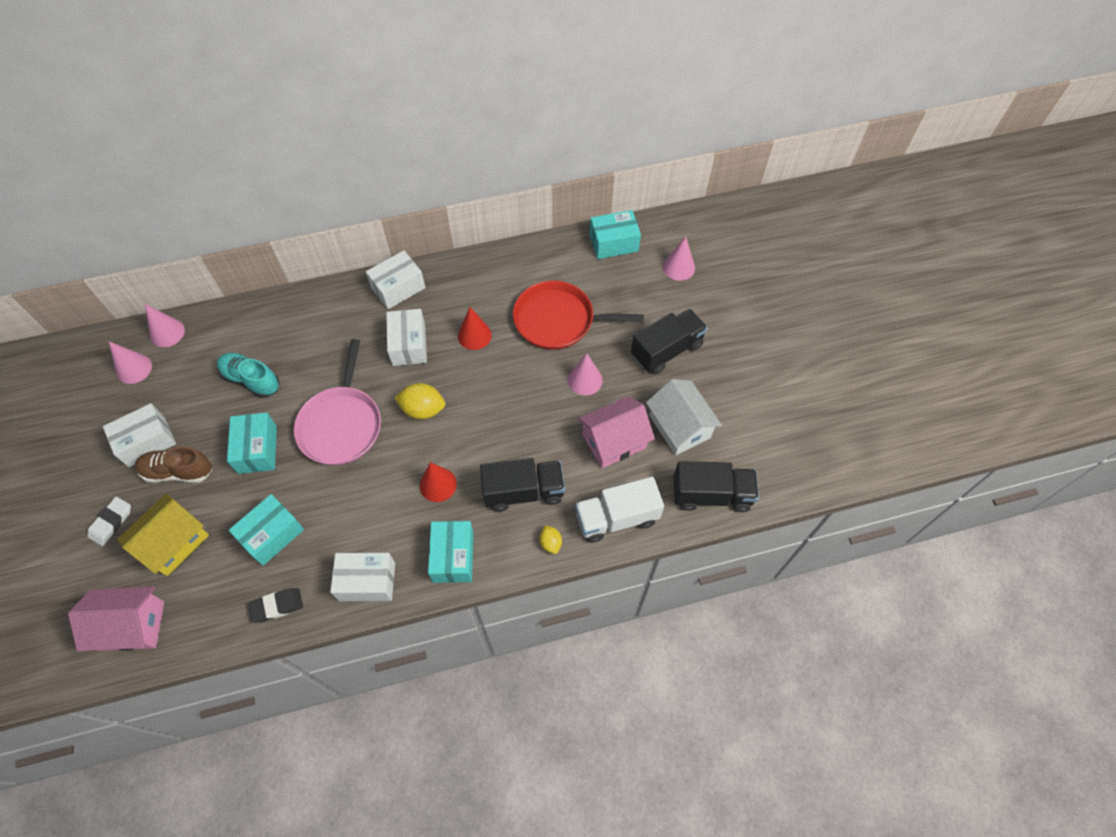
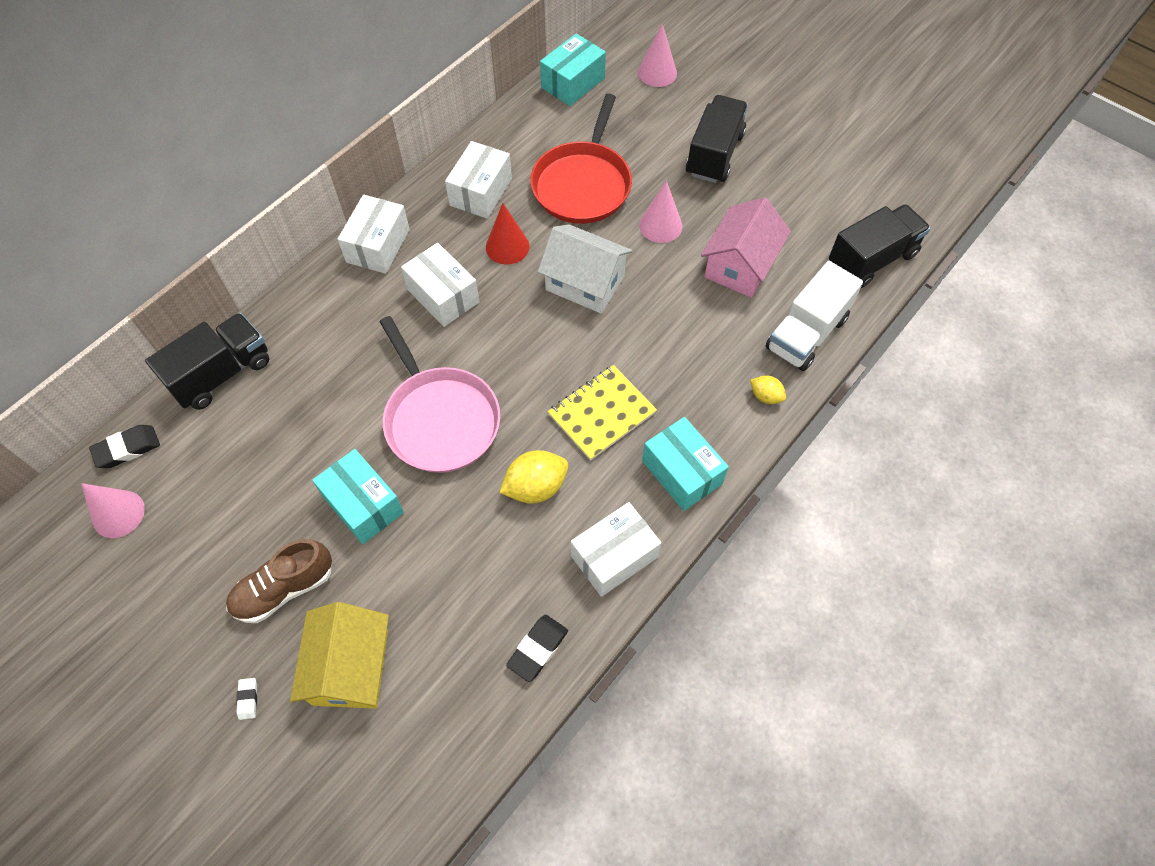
camera: 35 degrees left, 0 degrees up
pink house [68,587,164,651] -> none
white eraser [88,497,131,546] -> white eraser [236,678,257,720], size x0.56
white box [103,403,176,467] -> white box moved to [445,141,512,219]
pink cone [145,304,185,347] -> black eraser [89,425,160,468]
turquoise shoe [217,353,279,398] -> none
turquoise box [229,494,304,566] -> none
yellow lemon [394,383,445,419] -> yellow lemon moved to [499,450,568,504]
red cone [419,462,457,502] -> yellow notebook [548,365,657,461]
black truck [480,458,565,512] -> black truck moved to [145,313,269,410]
red pan [513,281,644,350] -> red pan turned 45 degrees counterclockwise [530,94,632,224]
white house [646,379,722,455] -> white house moved to [538,224,633,314]

